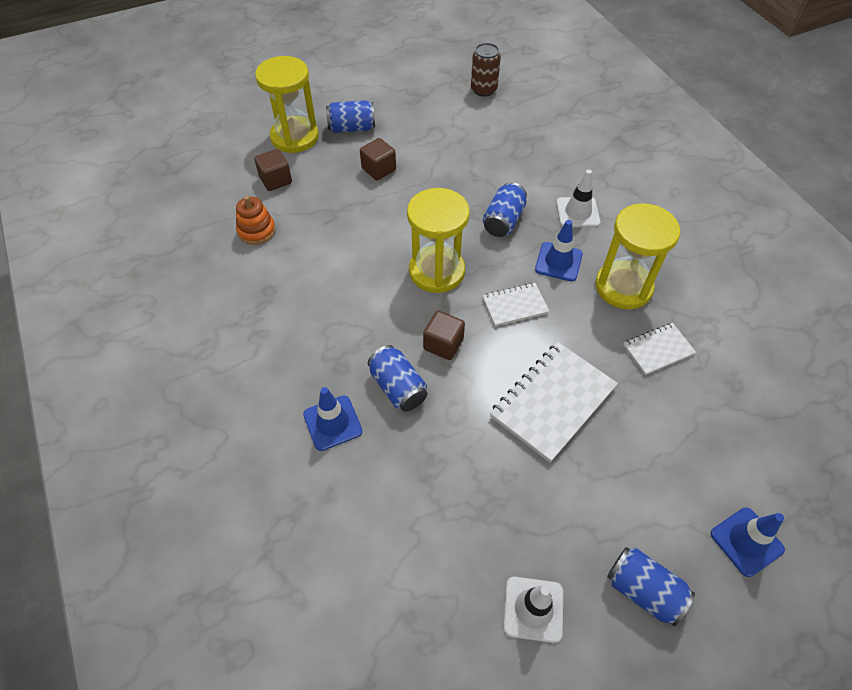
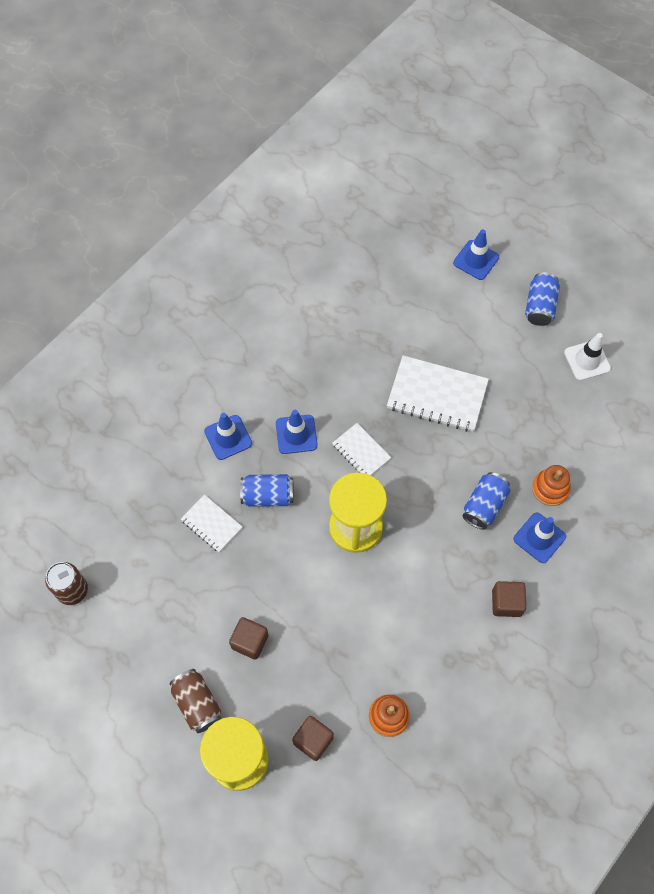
camera: 115 degrees left, 10 degrees up
blue can [326,100,375,133] -> brown can [170,669,222,733]
brown cube [423,311,465,360] -> brown cube moved to [492,581,526,617]
white traffic cone [556,169,601,228] -> blue traffic cone [204,413,252,460]
yellow hourglass [595,203,680,309] -> none
white notebook [623,323,696,375] -> white notebook moved to [181,495,242,552]
none -> orange stacking toy [532,465,571,506]

